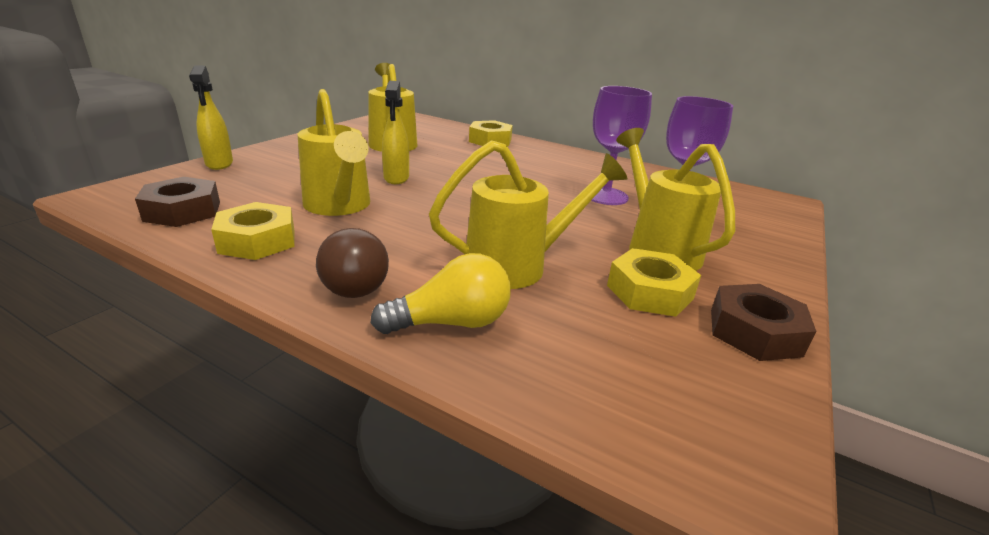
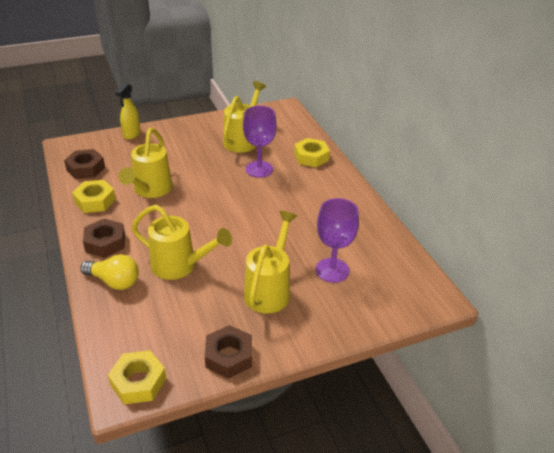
camera: 40 degrees right, 10 degrees up
brown light bulb [316,228,389,298] -> brown nut [83,219,125,258]
yellow spray bottle [382,81,409,184] -> none
purple goblet [591,86,652,205] -> purple goblet moved to [243,106,277,178]
yellow nut [607,248,701,317] -> yellow nut moved to [108,350,166,404]

